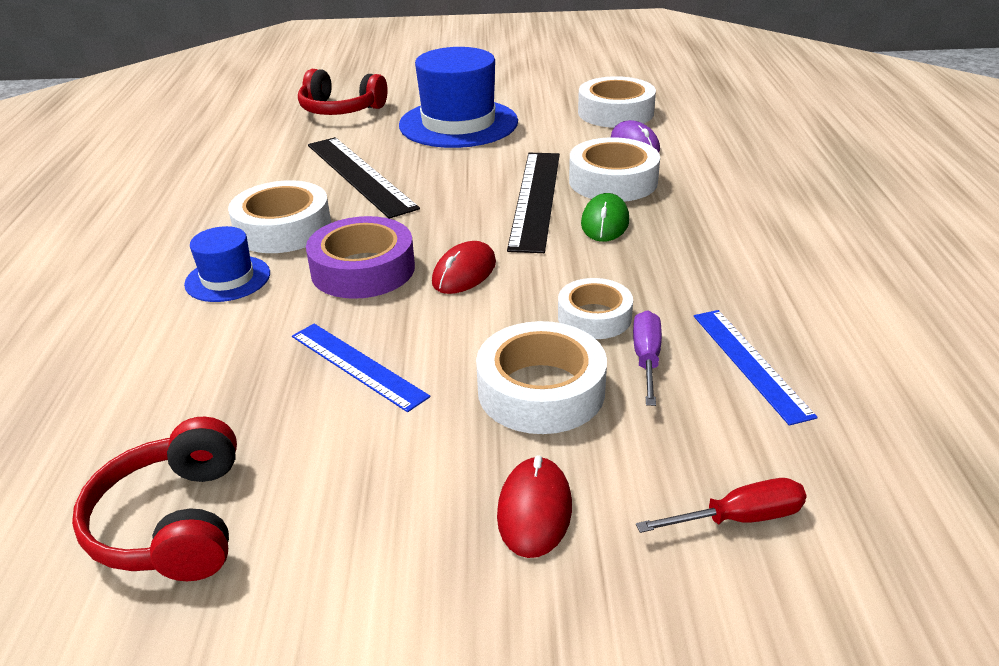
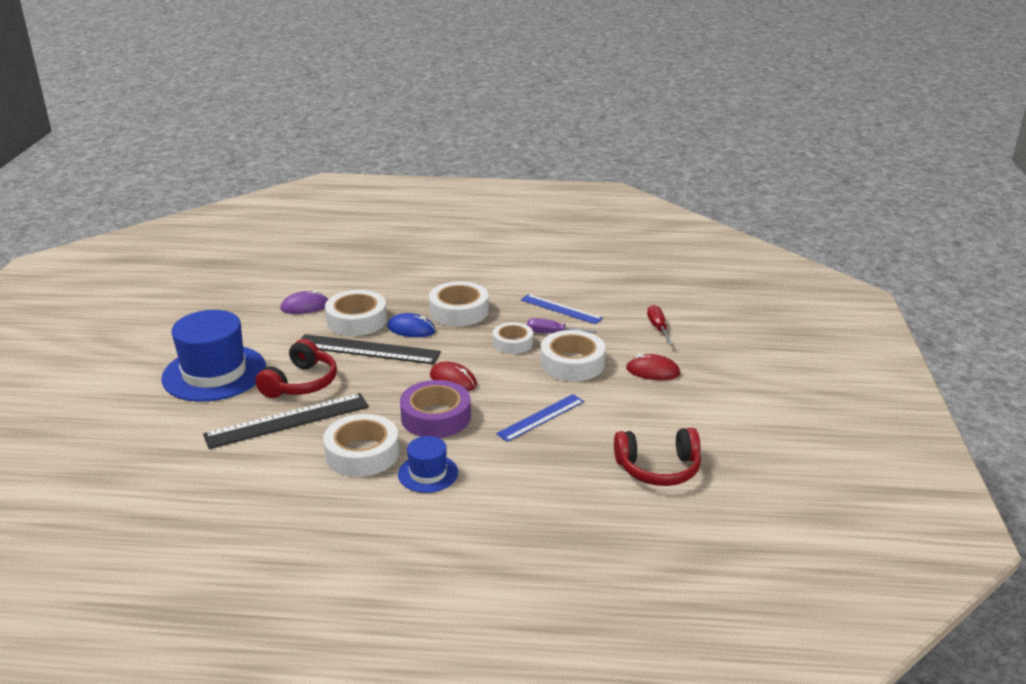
camera: 85 degrees left, 5 degrees down
red headphones [298,69,388,115] -> red headphones moved to [255,339,337,398]
white tape [578,76,656,128] -> white tape moved to [429,281,489,326]
green mouse [581,193,629,242] -> blue mouse [387,313,435,337]
blue ruler [694,310,818,426] -> blue ruler turned 45 degrees clockwise [521,294,603,324]

